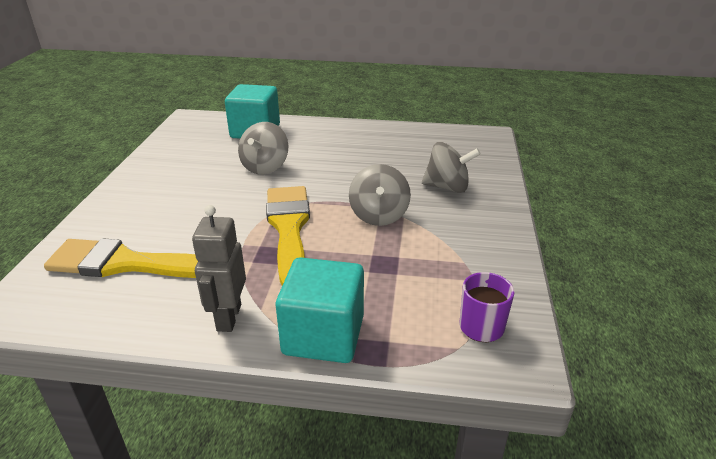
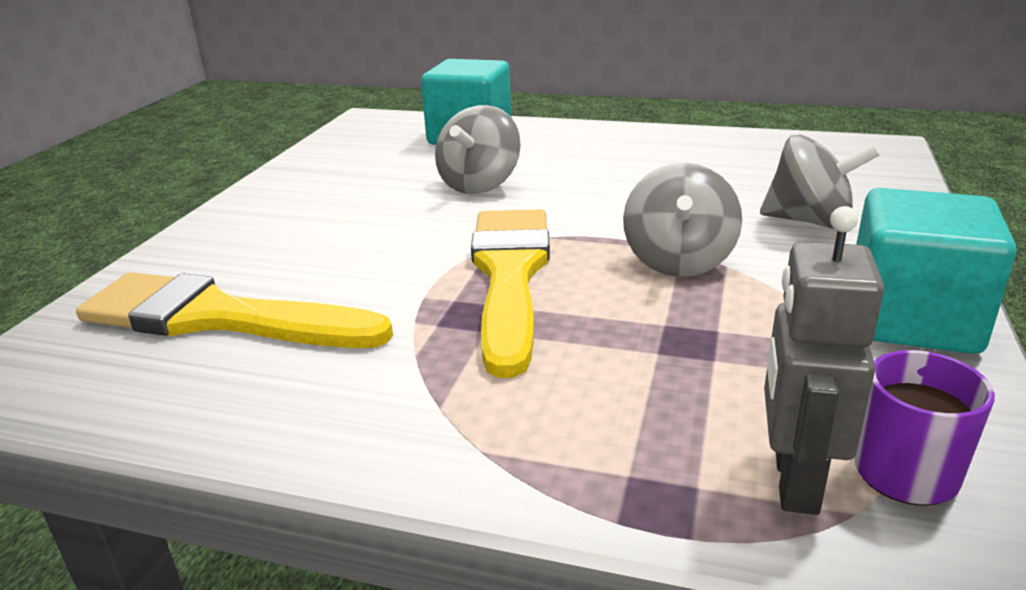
camera: 10 degrees right, 5 degrees down
grey robot [192,205,246,332] -> grey robot moved to [764,206,884,515]
turquoise cube [276,257,364,363] -> turquoise cube moved to [856,188,1017,354]

